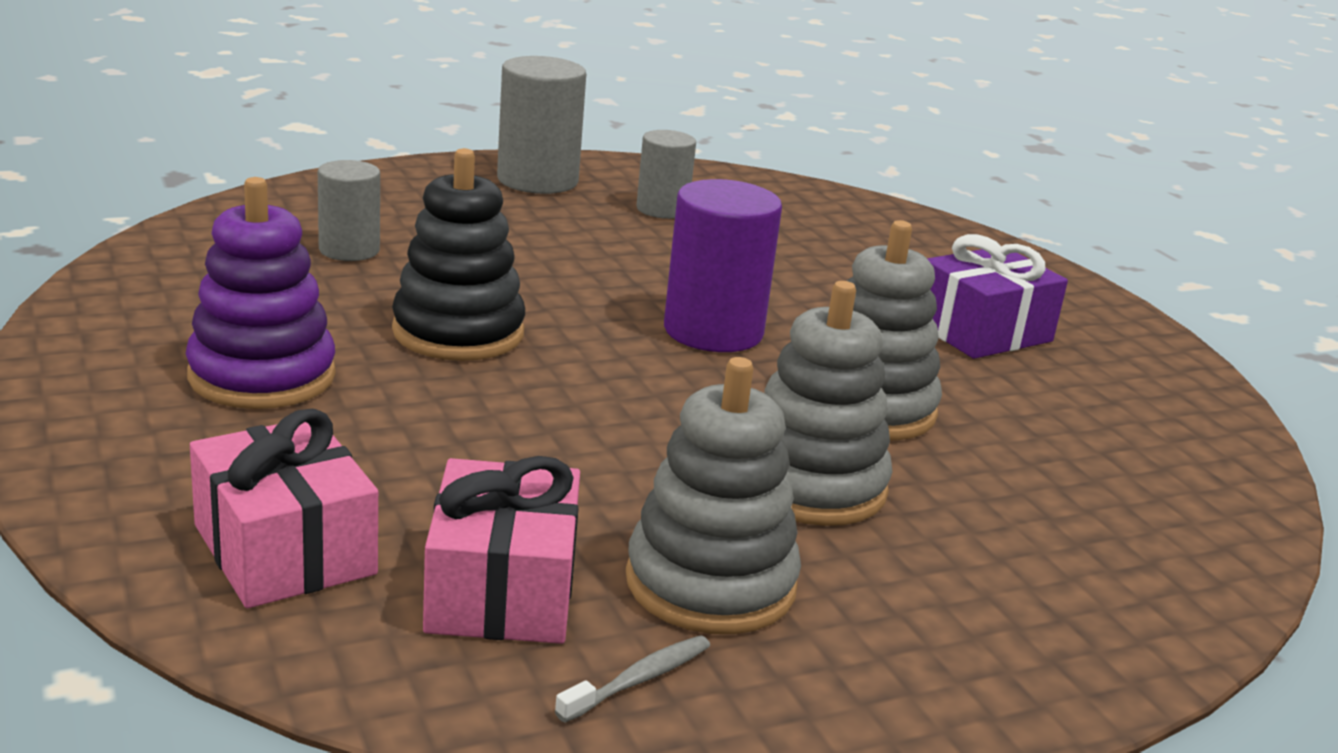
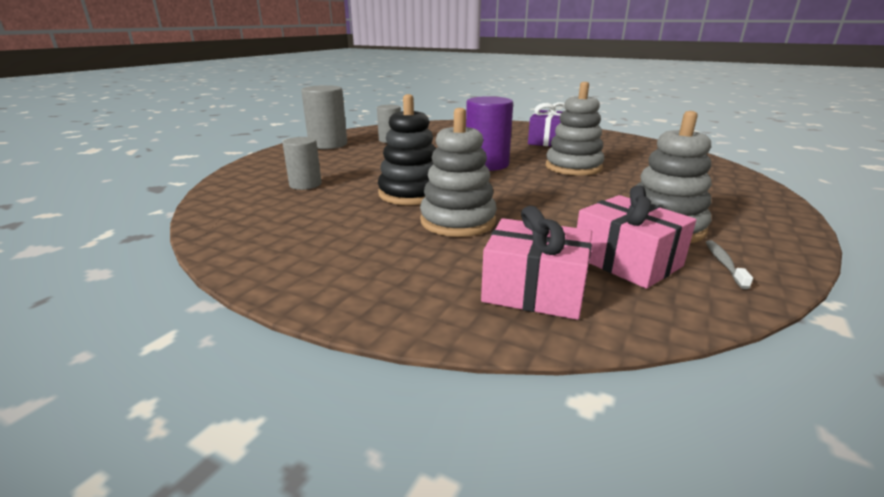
camera: 35 degrees left, 0 degrees up
purple stacking toy [186,177,336,409] -> none
grey stacking toy [765,281,892,526] -> grey stacking toy moved to [420,108,497,237]

